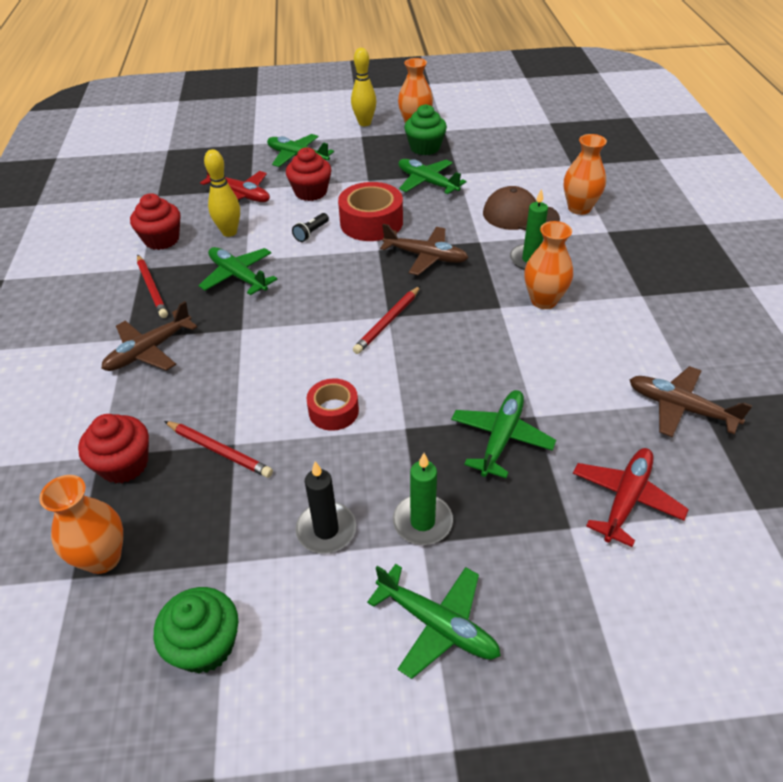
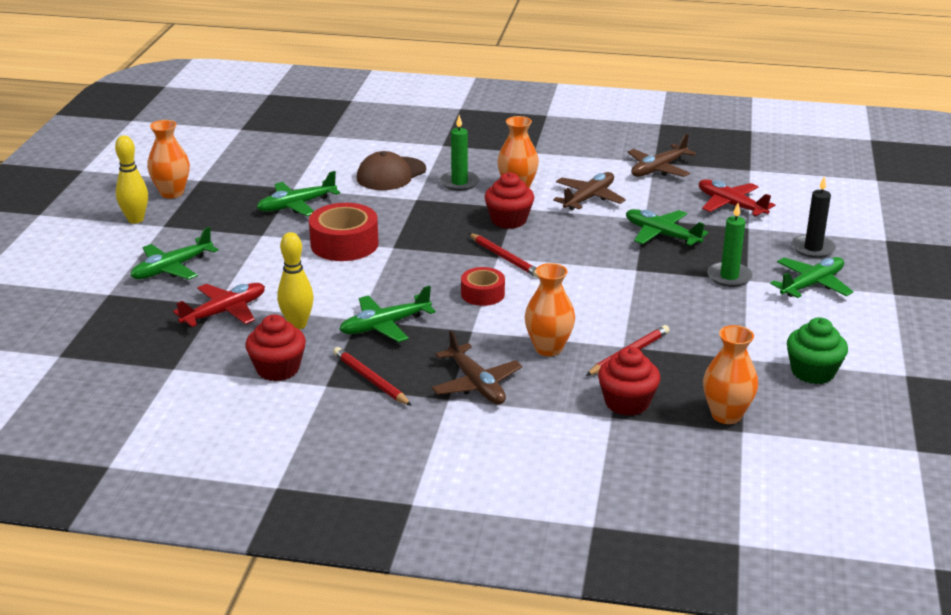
camera: 75 degrees left, 15 degrees down
red pencil [137,255,168,318] -> red pencil turned 120 degrees counterclockwise [333,347,412,406]
red cupcake [286,147,331,201] -> red cupcake moved to [484,172,534,229]
black flashlight [292,213,329,242] -> none
black candle [295,461,356,554] -> black candle moved to [792,176,836,258]
red tape [307,379,359,431] -> red tape moved to [461,267,505,306]
brown plane [380,224,468,275] -> brown plane moved to [553,172,626,210]
green cupcake [404,104,447,155] -> none
orange vase [564,134,607,215] -> orange vase moved to [525,263,575,356]

